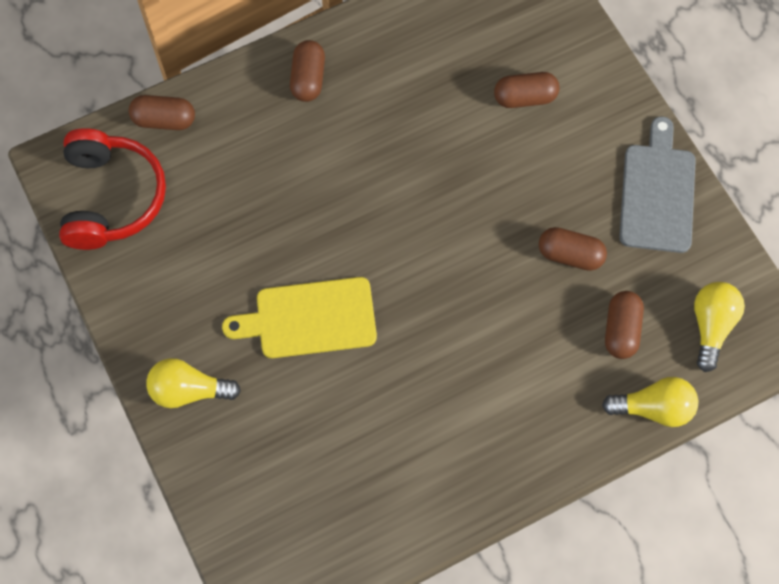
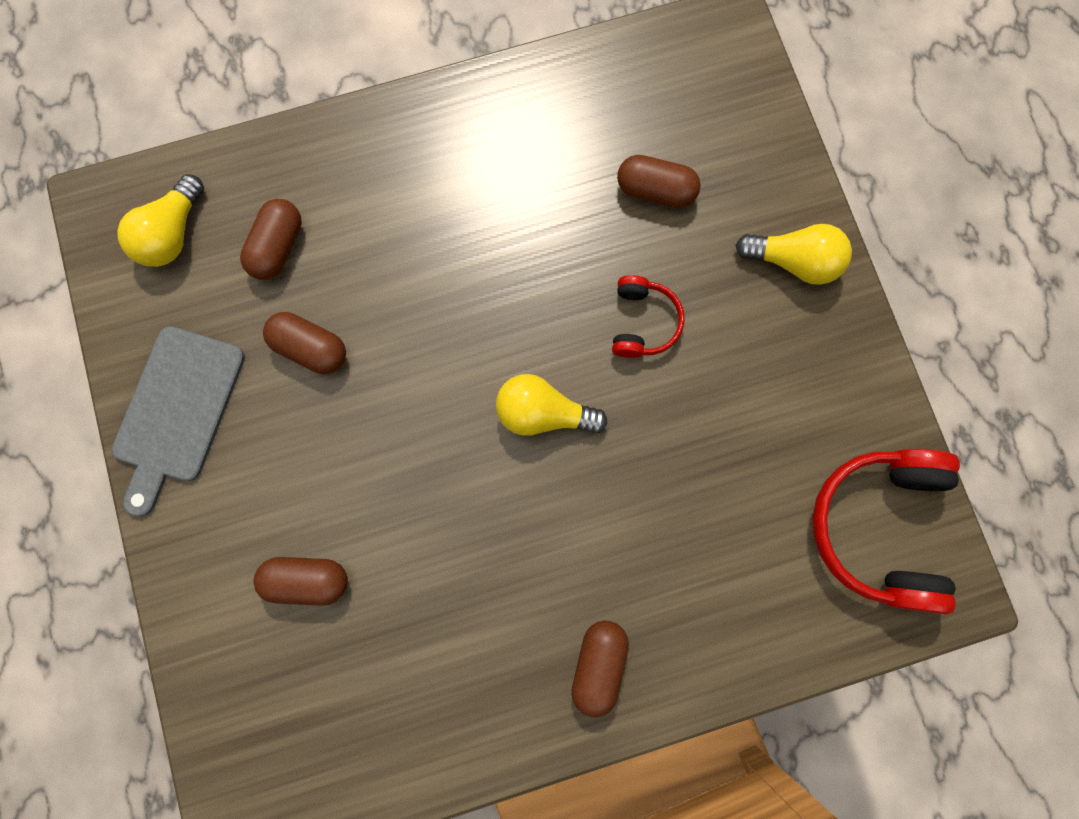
camera: 170 degrees left, 10 degrees up
brown capsule [129,95,195,130] -> brown capsule moved to [617,155,701,208]
yellow cutting board [222,277,377,358] -> red headphones [612,275,685,358]
yellow light bulb [602,377,698,427] -> yellow light bulb moved to [496,374,607,436]

